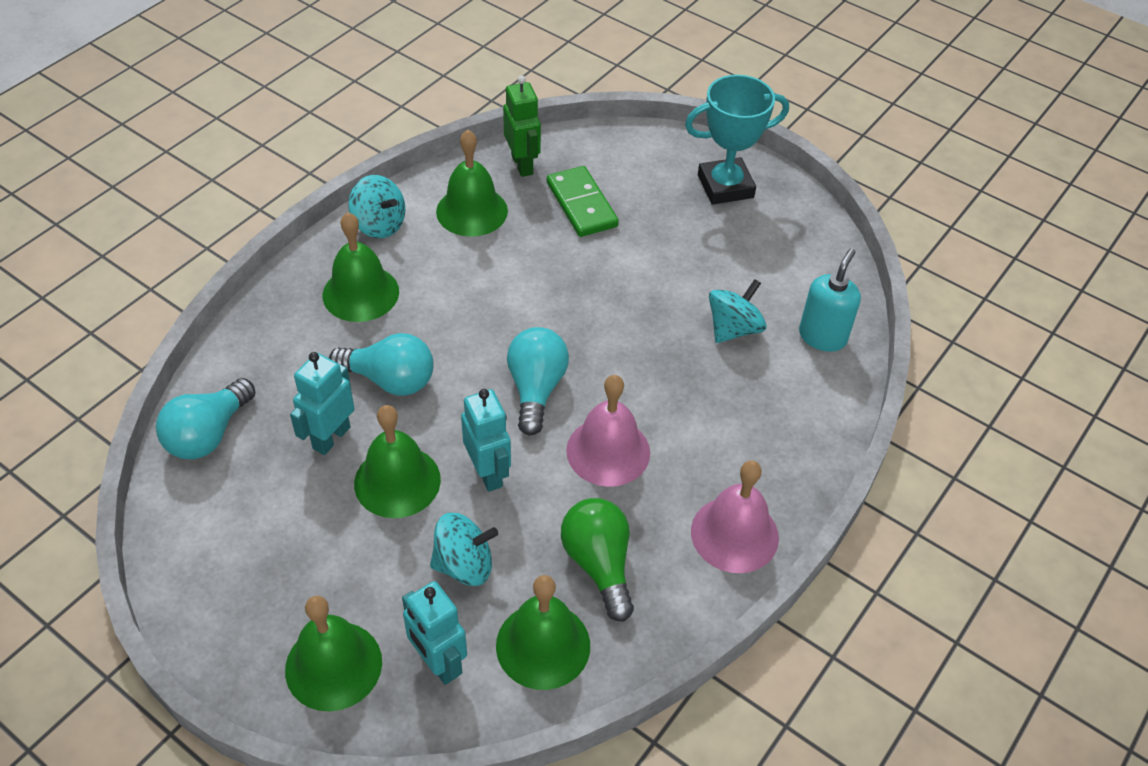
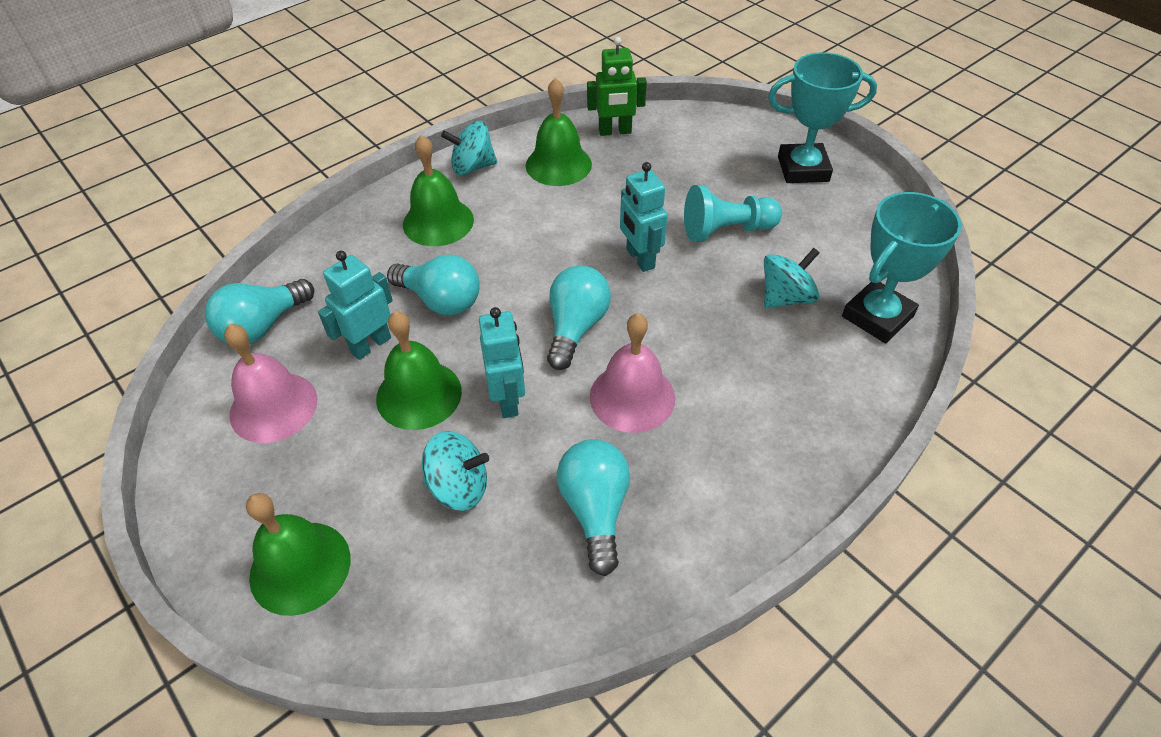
camera: 15 degrees right, 0 degrees up
turquoise spinning top [348,175,405,238] -> turquoise spinning top turned 120 degrees clockwise [441,121,497,175]
turquoise robot [402,581,467,685] -> turquoise robot moved to [620,162,668,272]
green bell [496,575,590,690] -> none
green robot [503,75,541,177] -> green robot turned 90 degrees clockwise [587,37,647,136]
green domino [547,166,619,237] -> none
green light bulb [561,498,634,621] -> turquoise light bulb [557,439,630,576]
pink bell [691,461,779,573] -> pink bell moved to [224,324,317,443]
turquoise soap dispenser [799,248,861,352] -> turquoise trophy [842,192,962,343]
none -> turquoise pawn [684,185,782,242]

